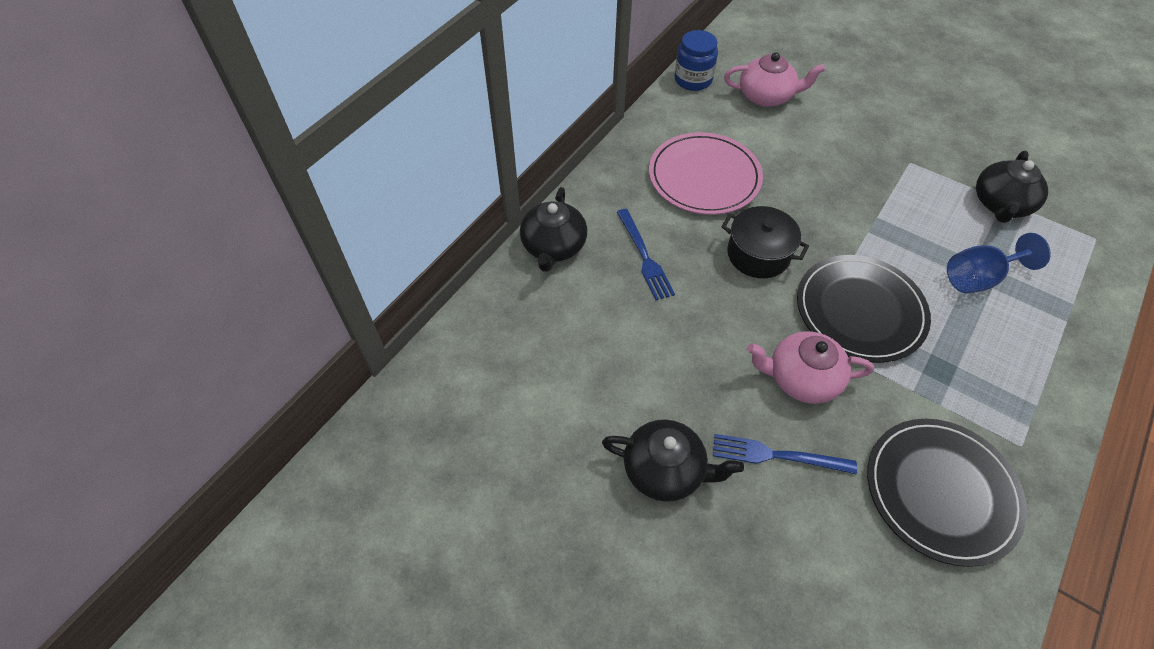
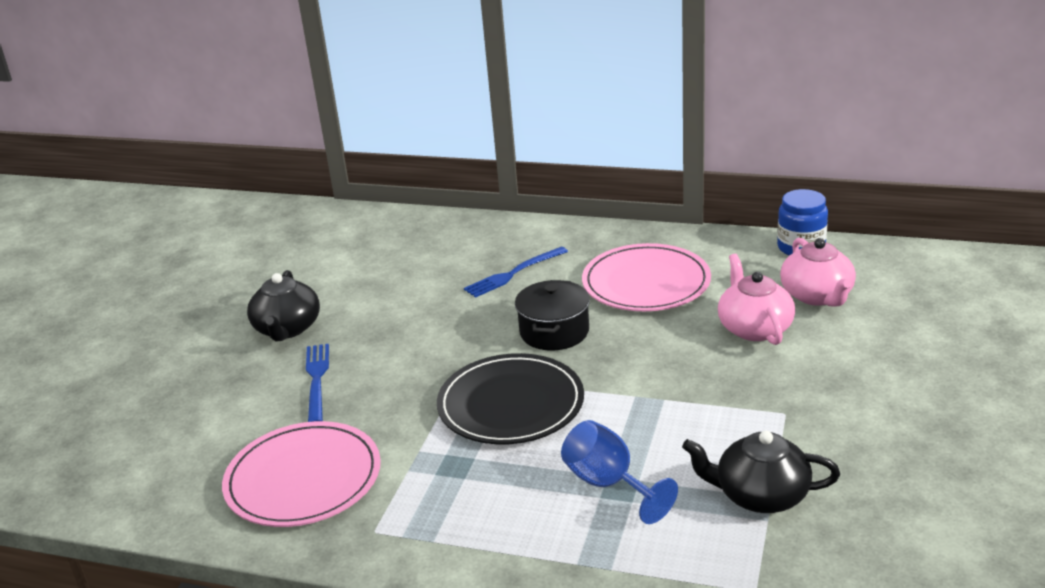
camera: 75 degrees right, 25 degrees down
black teapot [520,187,587,272] -> none
pink teapot [747,331,874,404] -> pink teapot moved to [718,254,795,345]
black plate [867,419,1027,567] -> pink plate [222,421,381,527]

